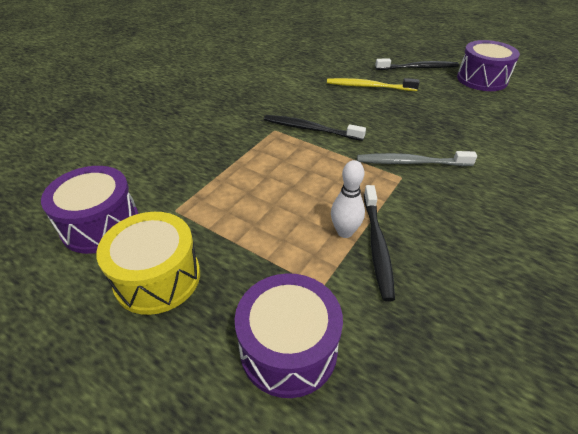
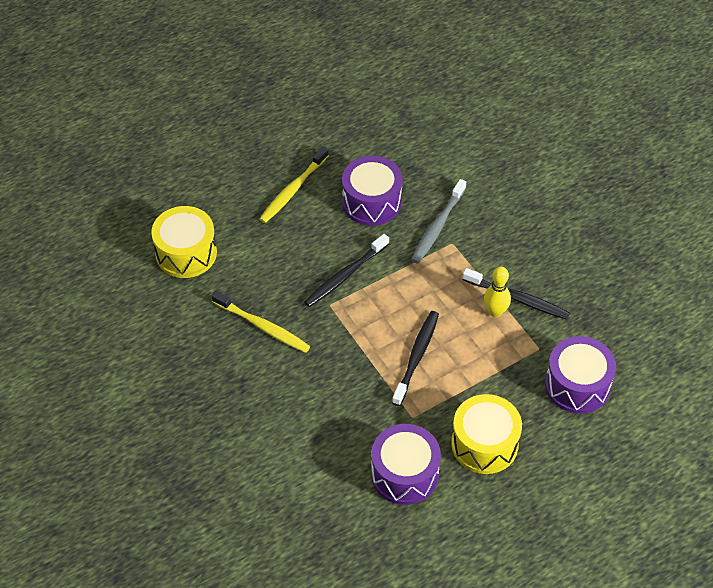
camera: 65 degrees left, 10 degrees up
white bowling pin [331,160,365,238] -> yellow bowling pin [484,267,511,317]
black toothbrush [375,58,459,70] -> black toothbrush moved to [392,311,439,406]
purple drum [457,40,520,91] -> purple drum moved to [342,156,403,226]
none -> yellow drum [151,206,217,278]
none -> yellow toothbrush [212,291,310,353]

